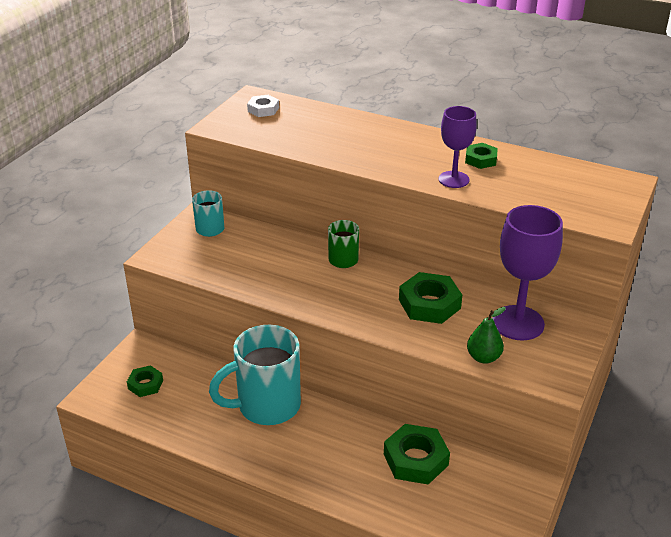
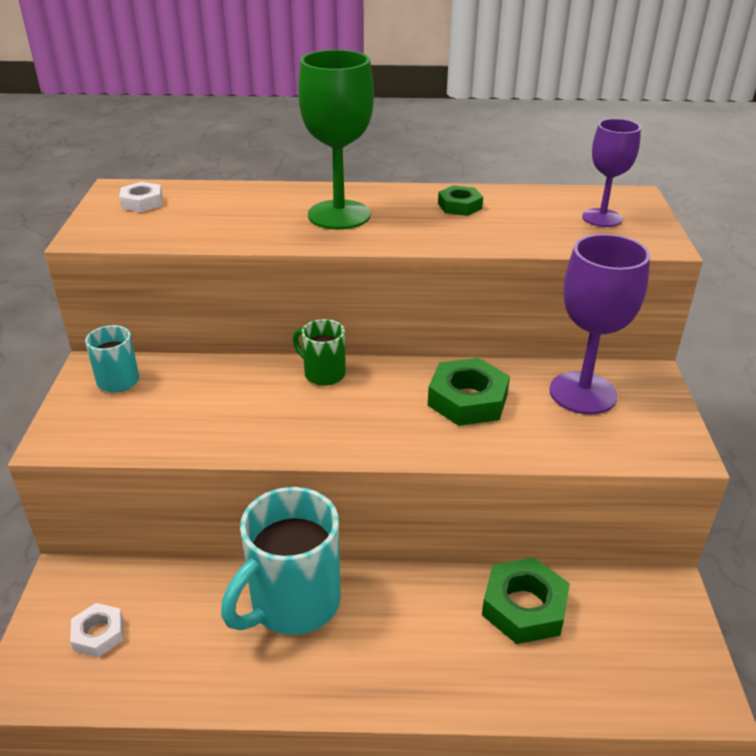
camera: 25 degrees left, 0 degrees up
green nut [127,365,163,397] -> white nut [70,603,124,657]
purple goblet [439,106,477,188] -> purple goblet moved to [582,118,641,227]
green pear [467,307,506,364] -> none
none -> green goblet [298,50,374,230]

